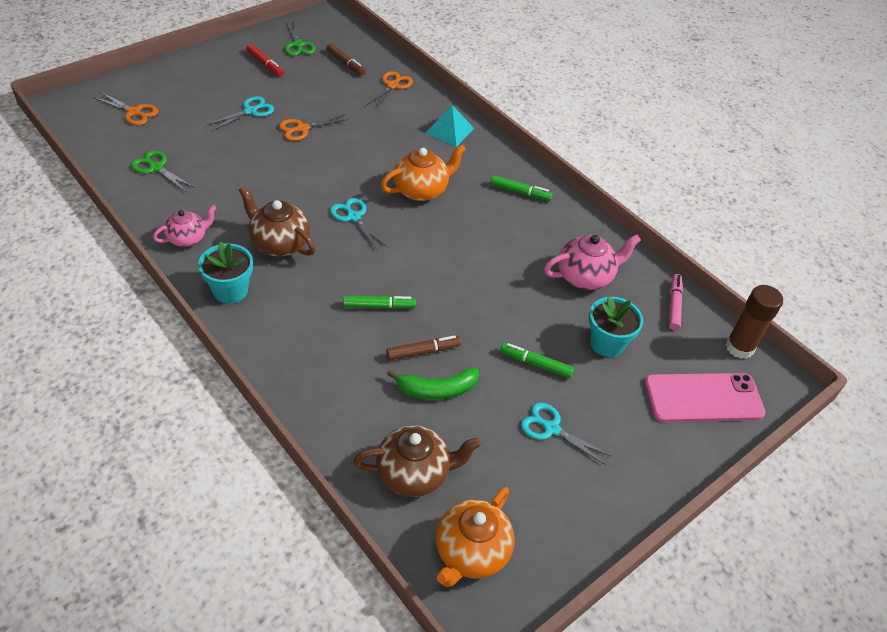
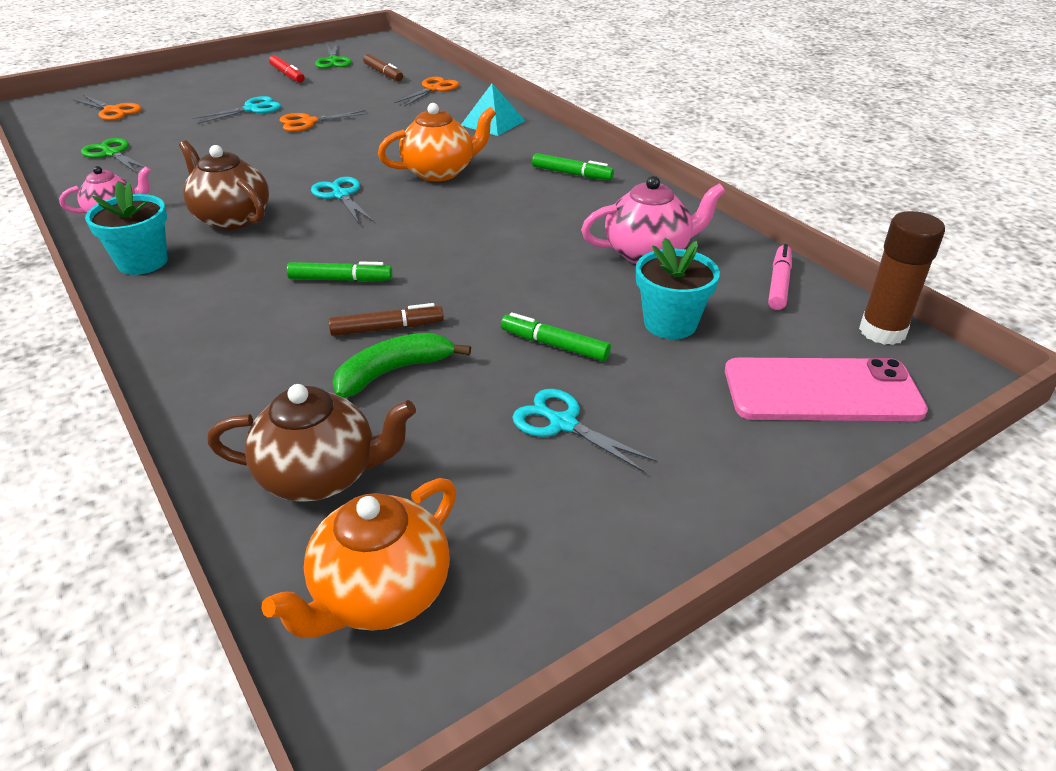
camera: 10 degrees right, 10 degrees down
green banana [387,367,479,400] -> green banana turned 150 degrees clockwise [332,333,471,398]

